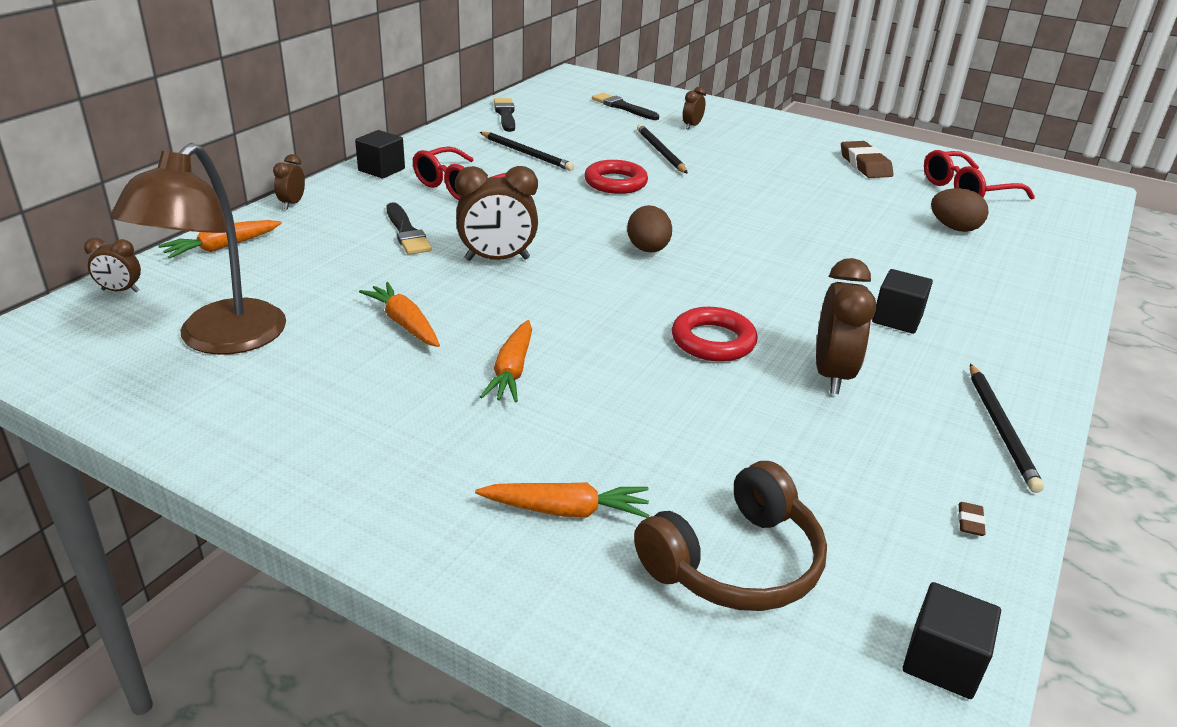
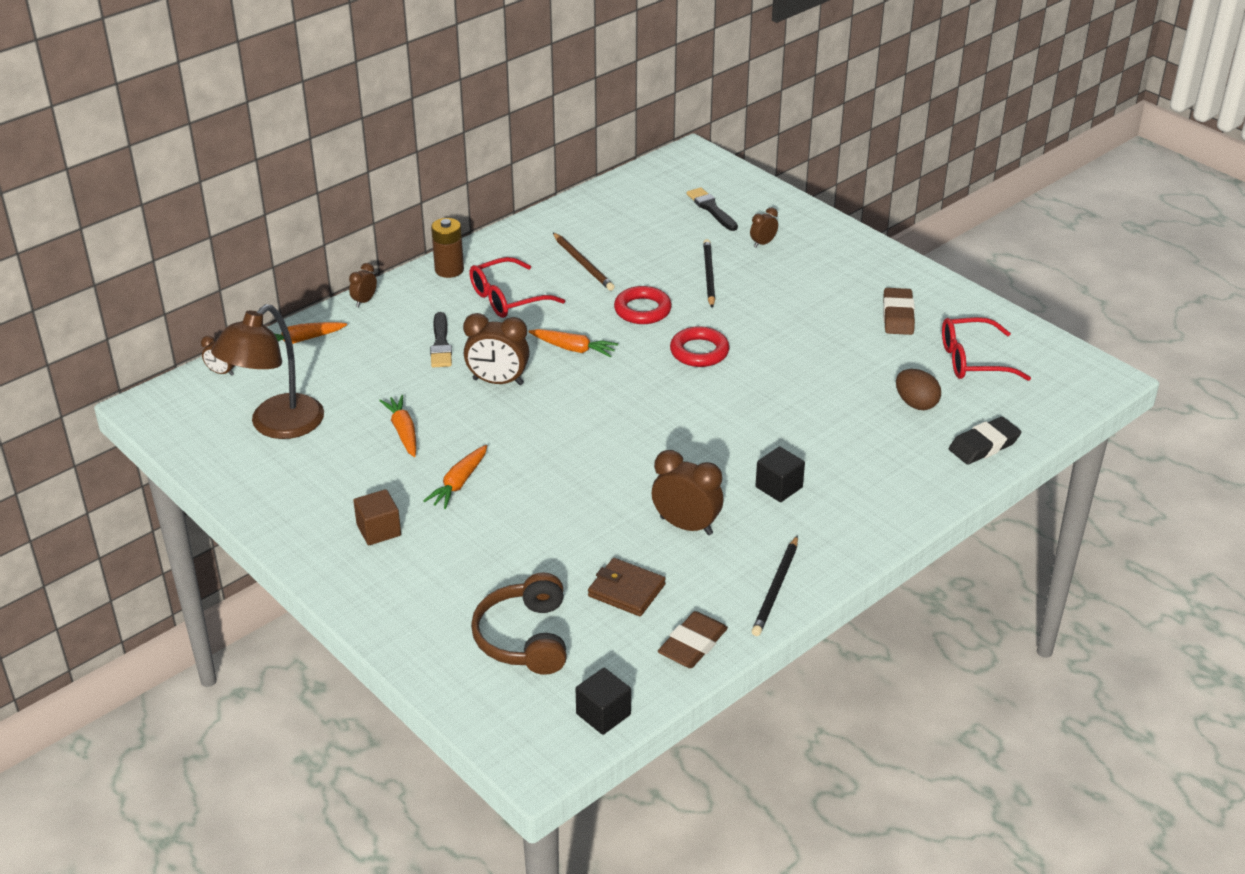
camera: 20 degrees right, 5 degrees up
black cube [355,130,405,179] -> brown battery [431,218,464,278]
orange carrot [475,483,649,518] -> orange carrot moved to [529,329,618,357]
black pencil [480,132,574,171] -> brown pencil [553,233,615,291]
black brush [494,98,515,132] -> none
brown egg [627,205,672,252] -> none
brown headphones [634,461,827,611] -> brown headphones turned 105 degrees clockwise [471,573,567,675]
red ring [672,307,758,362] -> red ring moved to [670,326,730,367]
brown clock [816,258,876,394] -> brown clock turned 90 degrees counterclockwise [652,450,723,535]
brown eraser [958,502,986,536] -> brown eraser [658,611,728,668], size x2.43
none -> brown cube [353,489,401,545]
none -> brown wallet [588,558,666,616]
none -> black eraser [949,417,1021,465]

